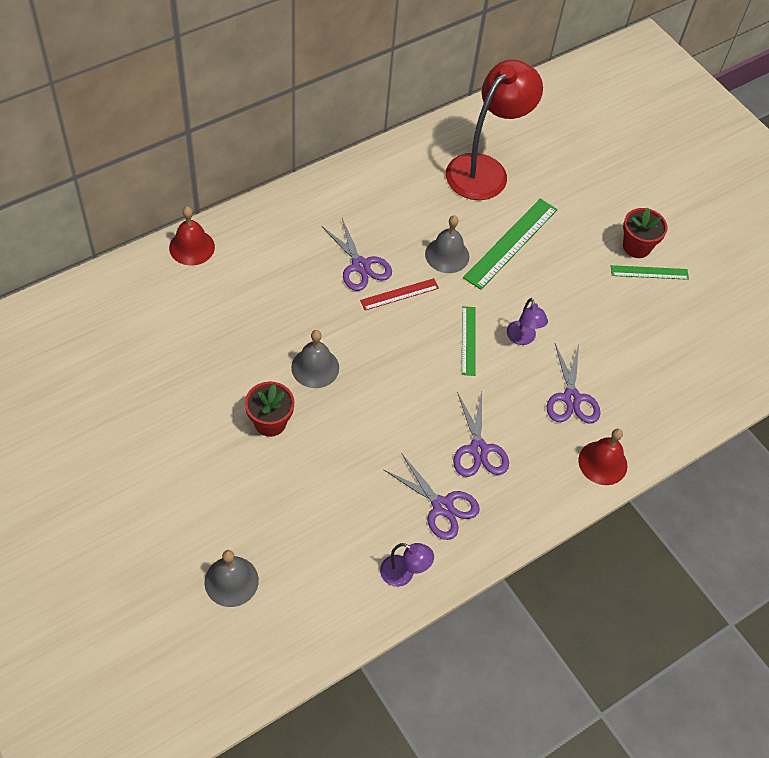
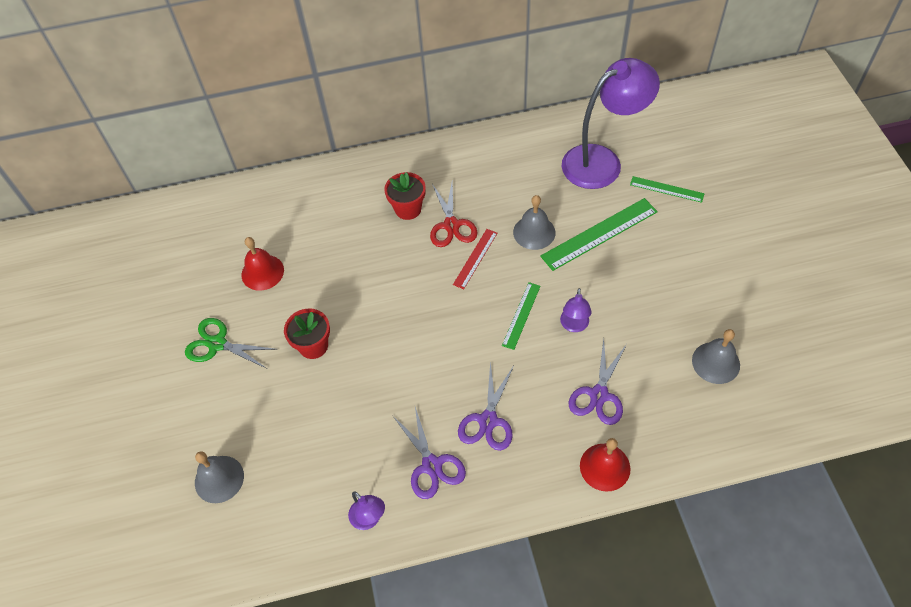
camera: 30 degrees right, 0 degrees up
red bell [169,207,215,266] -> red bell moved to [241,237,284,291]
grey bell [291,330,339,388] -> grey bell moved to [692,329,740,384]
purple scissors [322,218,392,291] -> red scissors [430,183,478,247]
red ruler [360,278,439,310] -> red ruler turned 60 degrees counterclockwise [453,229,497,289]
red lamp [446,60,543,200] -> purple lamp [562,58,660,189]
green ruler [611,265,689,280] -> green ruler moved to [630,176,705,203]
red flower pot [623,208,668,258] -> red flower pot moved to [384,172,426,220]
none -> green scissors [185,318,278,369]

